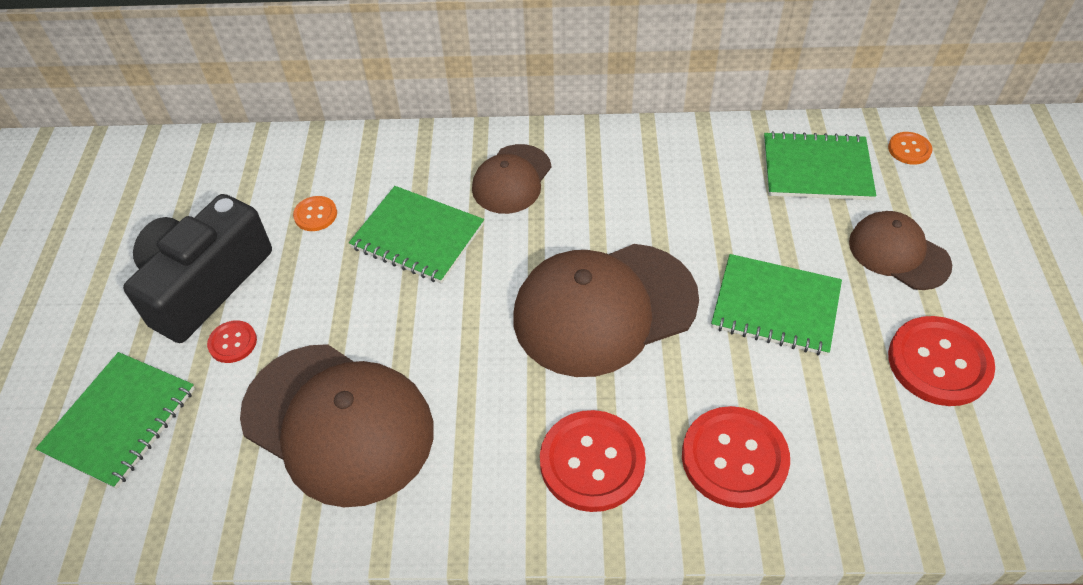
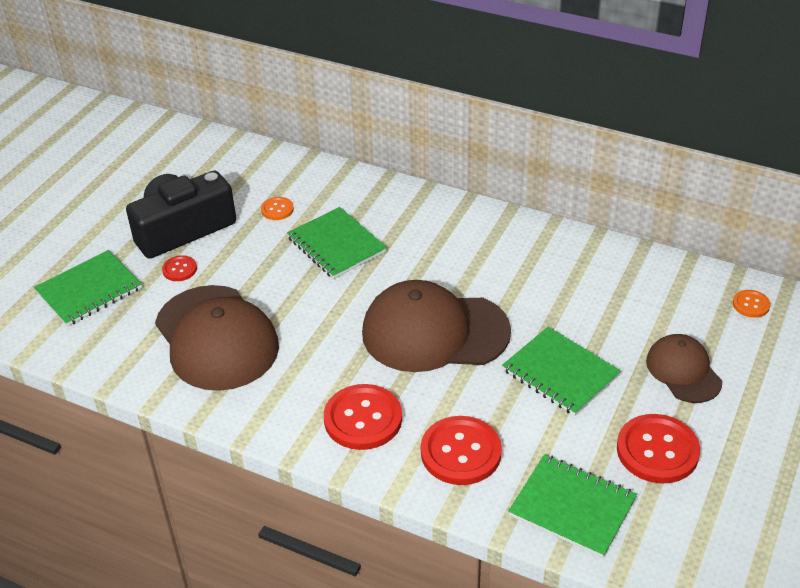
camera: 25 degrees right, 10 degrees down
brown cap [472,144,551,214] -> none
green notebook [764,131,876,200] -> green notebook moved to [508,454,637,558]

